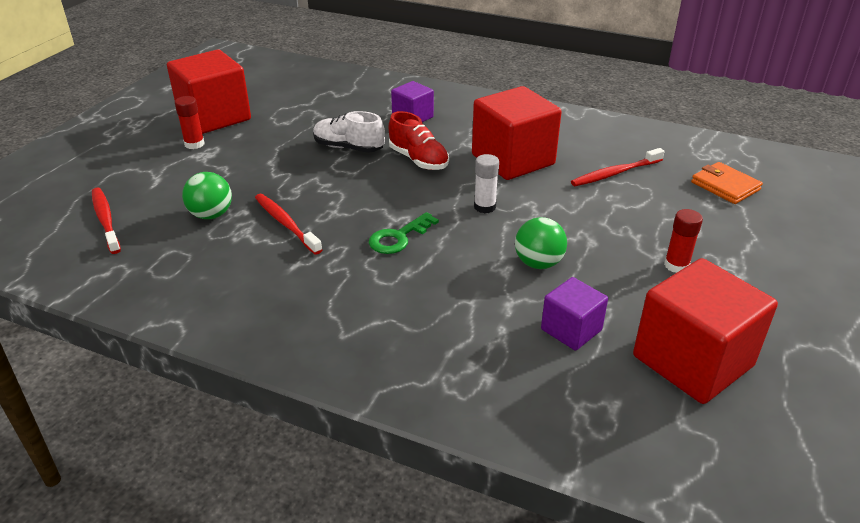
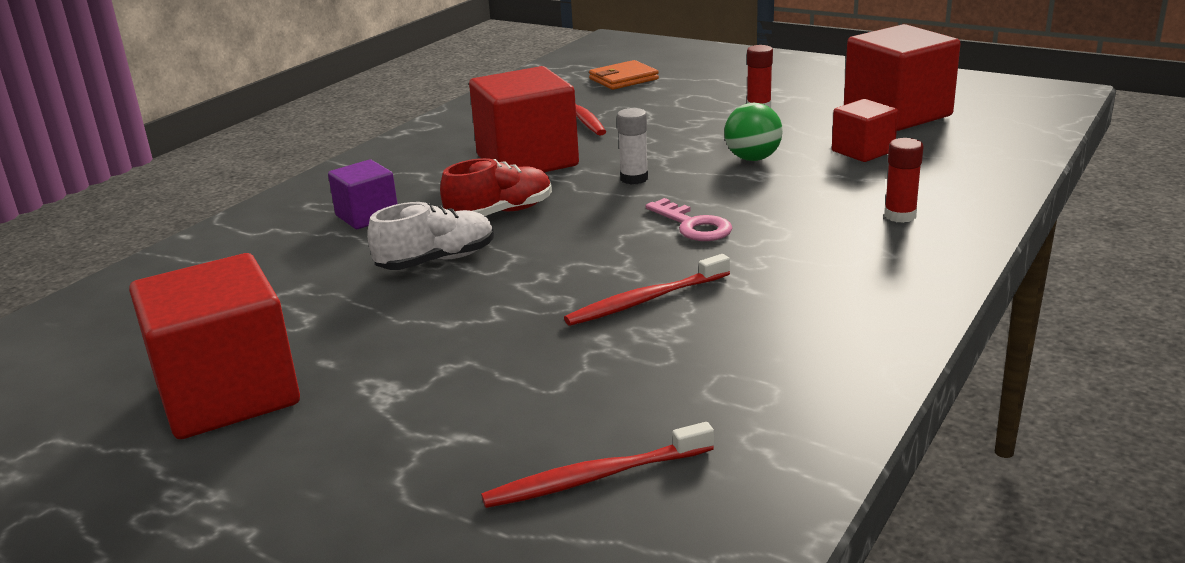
camera: 80 degrees left, 10 degrees down
red glue stick [175,96,205,149] -> red glue stick moved to [884,138,924,223]
green ball [182,172,232,219] -> none
white shoe [313,111,385,153] -> white shoe turned 150 degrees counterclockwise [367,202,494,270]
green key [369,212,439,254] -> pink key [646,198,733,241]
purple cube [541,277,608,351] -> red cube [832,99,898,162]

